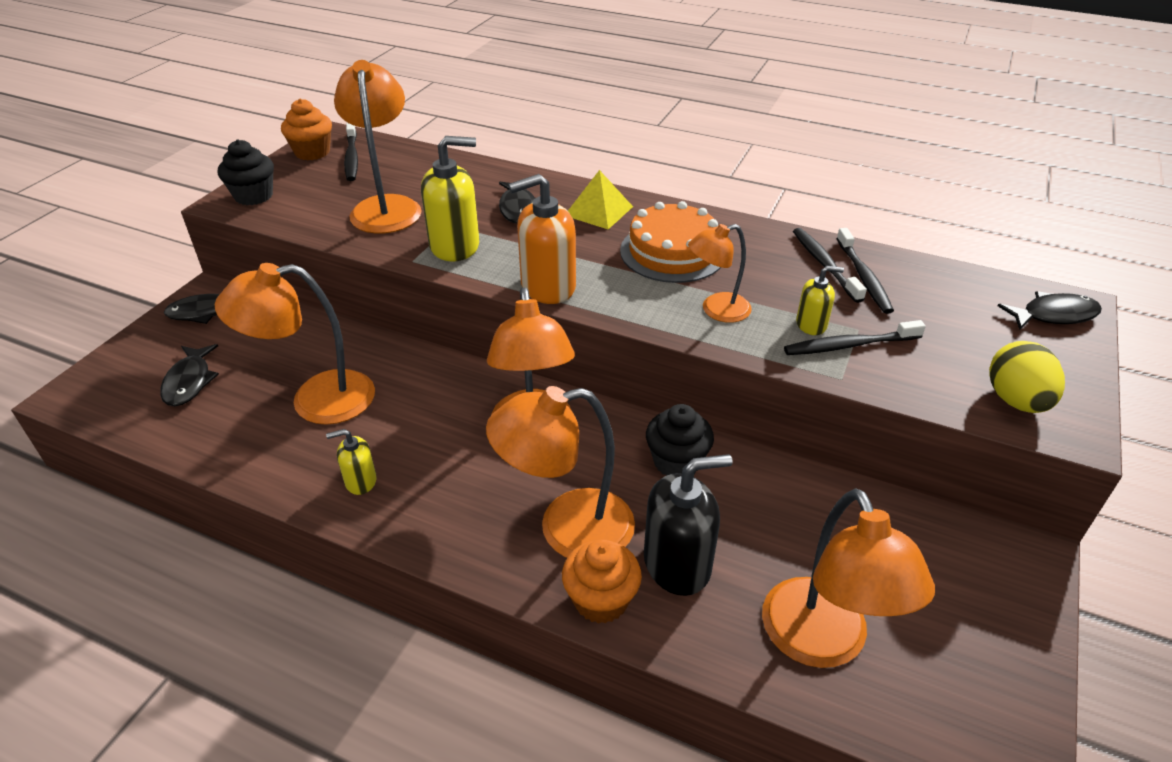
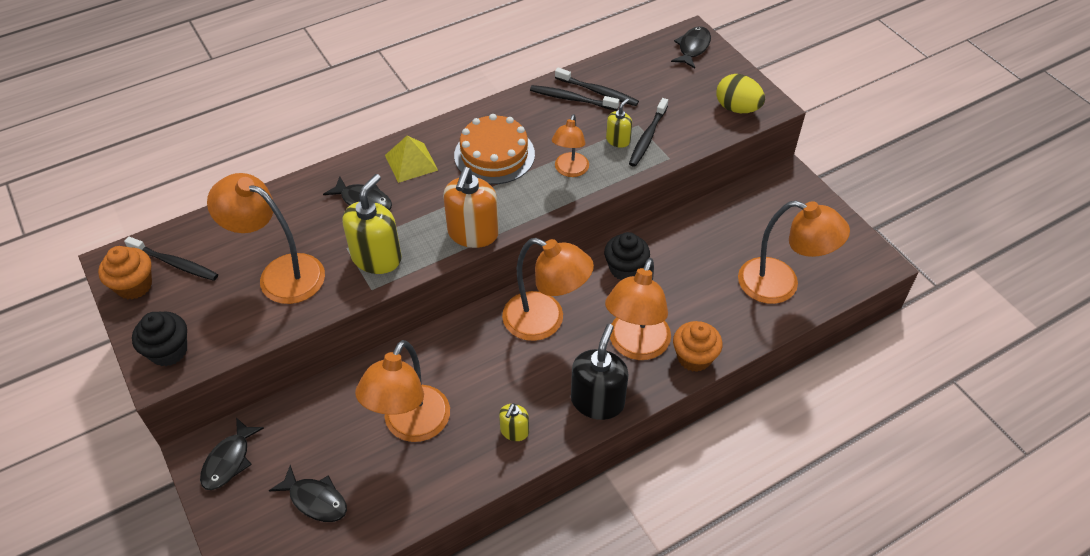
camera: 55 degrees left, 10 degrees up
black soap dispenser [644,454,733,596] -> black soap dispenser moved to [571,324,629,420]

